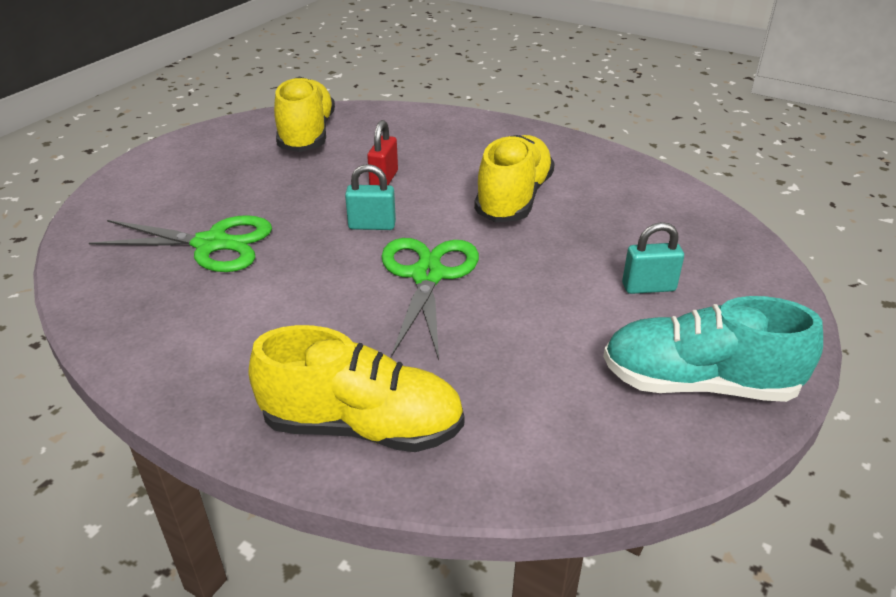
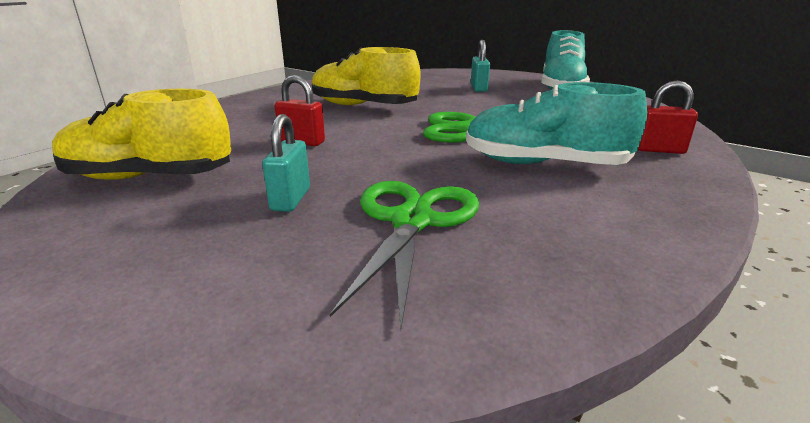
camera: 85 degrees left, 10 degrees down
yellow shoe [249,325,464,452] -> red padlock [638,80,698,154]
turquoise padlock [345,164,396,230] -> turquoise padlock moved to [262,114,310,212]
none -> turquoise shoe [466,82,647,165]

